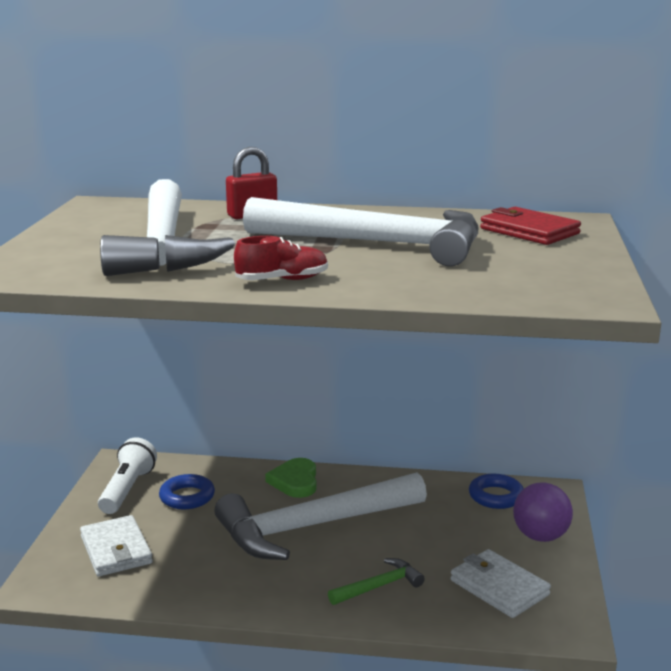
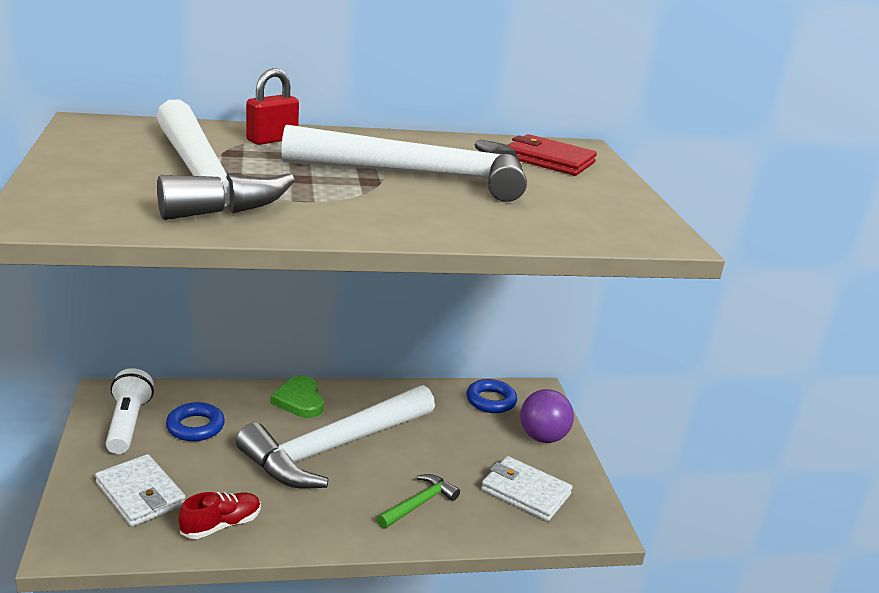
camera: 20 degrees left, 5 degrees up
red shoe [234,236,328,280] -> red shoe moved to [179,492,261,539]

